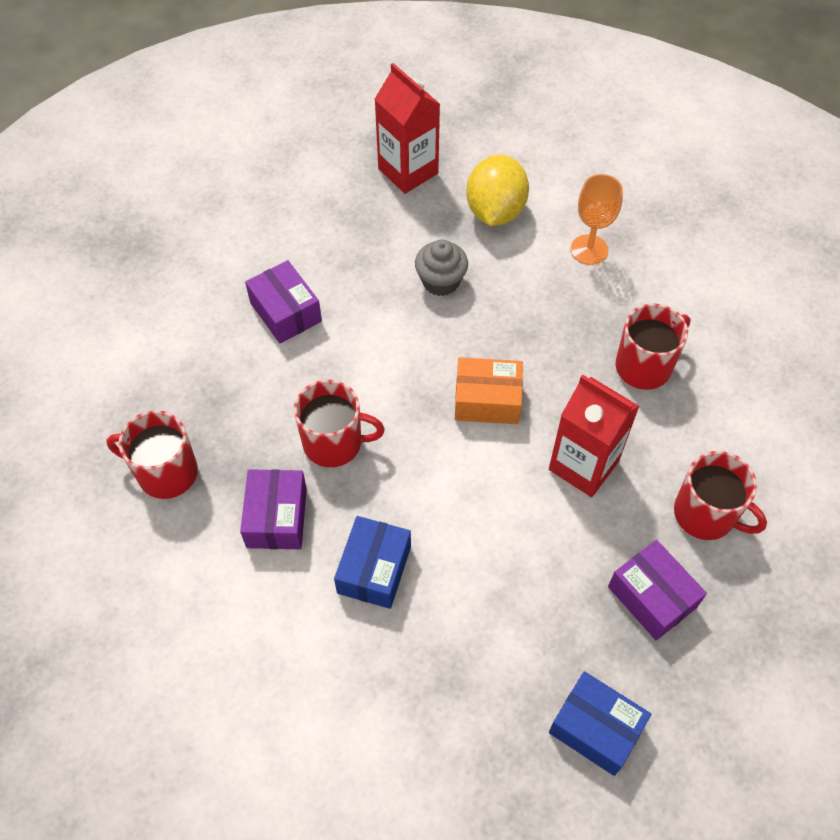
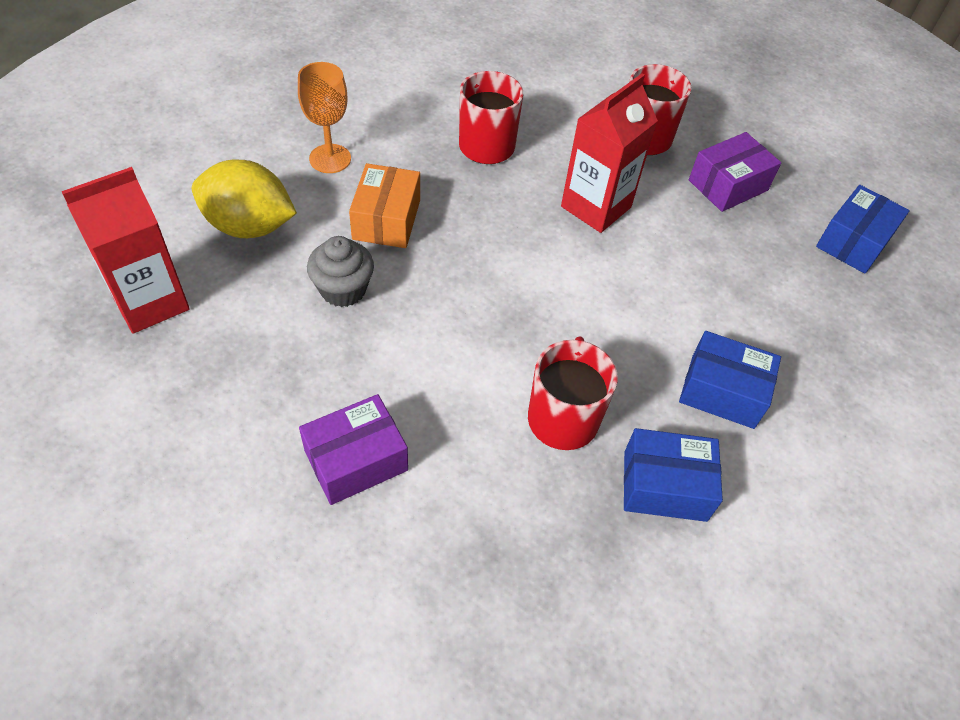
camera: 90 degrees left, 5 degrees down
red mug [106,410,198,499] -> none
purple box [240,469,307,549] -> blue box [624,428,723,522]
orange box [455,357,523,424] -> orange box moved to [349,163,420,248]

